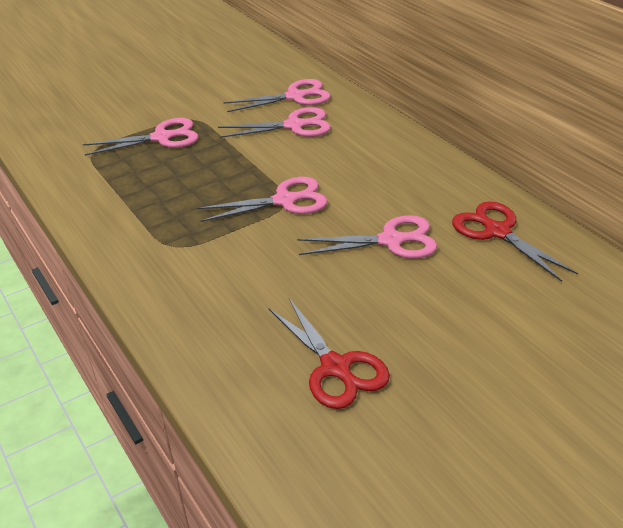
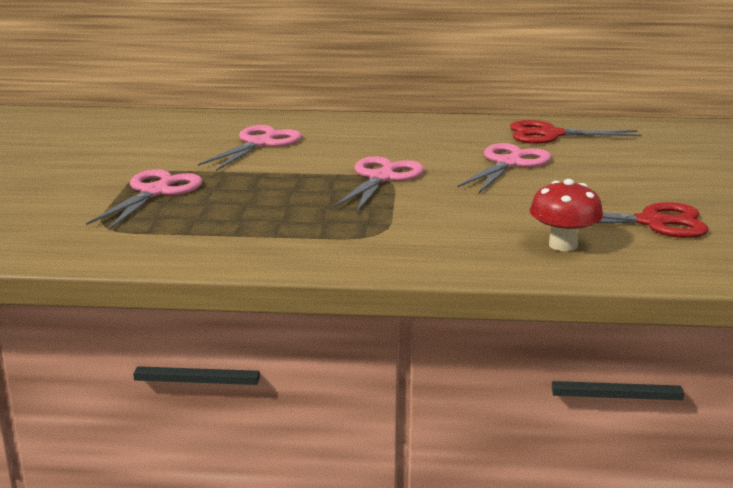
camera: 55 degrees left, 15 degrees down
pink scissors [224,79,331,112] -> none
none -> red mushroom [530,179,603,251]

